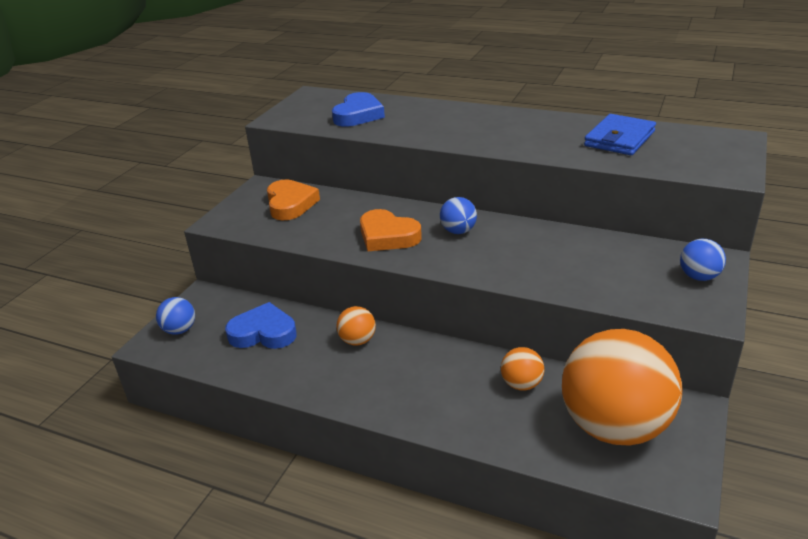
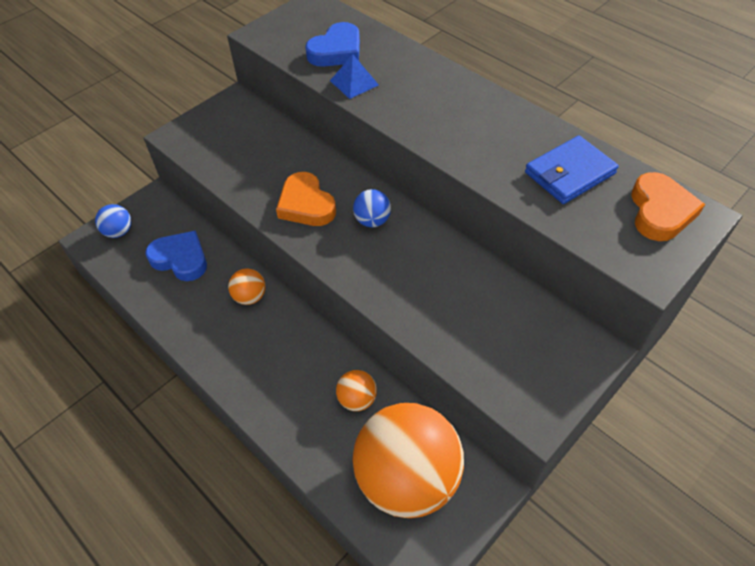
camera: 20 degrees right, 20 degrees up
orange heart [267,180,320,220] -> orange heart moved to [631,172,705,241]
blue ball [680,239,726,281] -> none
none -> blue pyramid [330,54,379,99]

